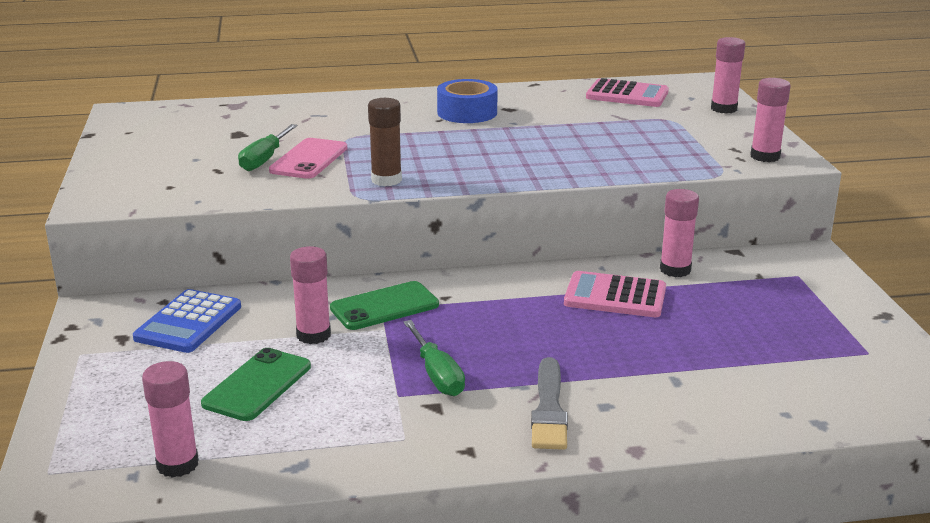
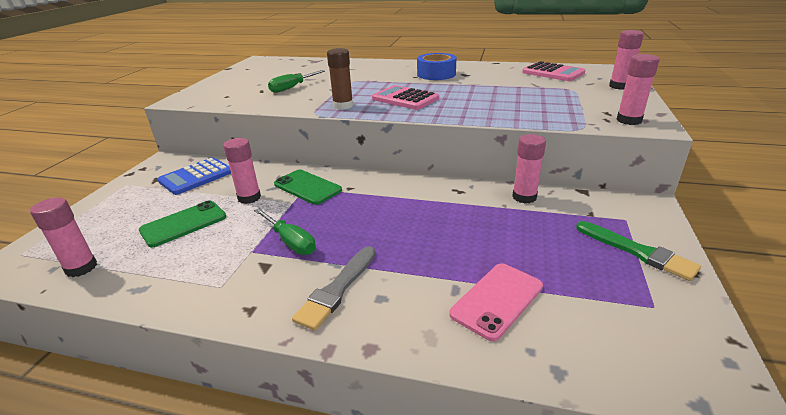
camera: 25 degrees right, 5 degrees up
pink phone [269,138,347,179] -> pink phone moved to [449,263,543,341]
green phone [330,281,439,330] -> green phone turned 45 degrees clockwise [274,170,342,205]
green screwdriver [403,320,465,396] -> green screwdriver turned 45 degrees counterclockwise [254,208,316,255]
pink calculator [564,271,666,317] -> pink calculator moved to [372,85,439,110]
none -> green brush [576,221,701,281]

